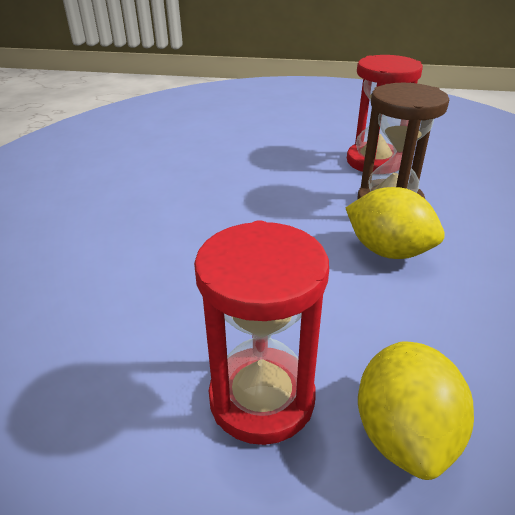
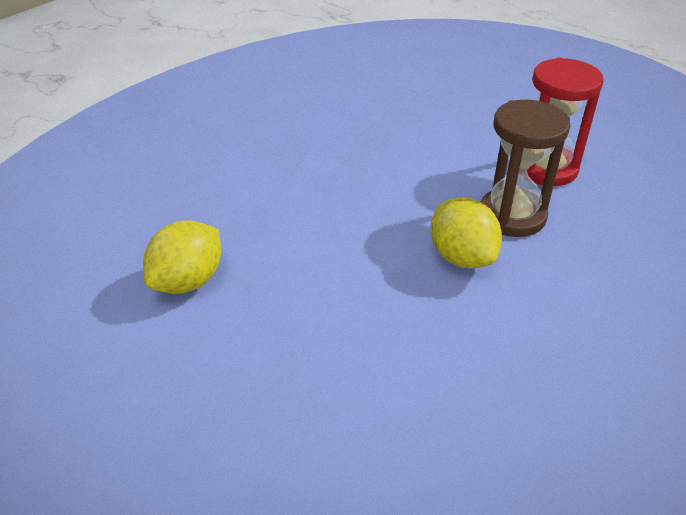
camera: 30 degrees right, 5 degrees up
red hourglass [194,220,329,445] -> none
yellow lemon [358,341,474,480] -> yellow lemon moved to [143,220,221,294]

